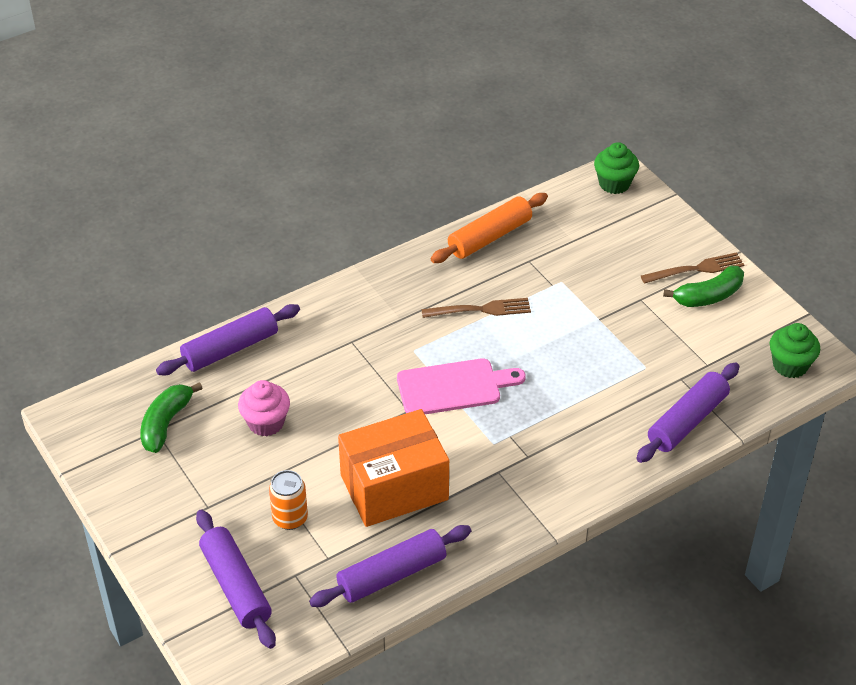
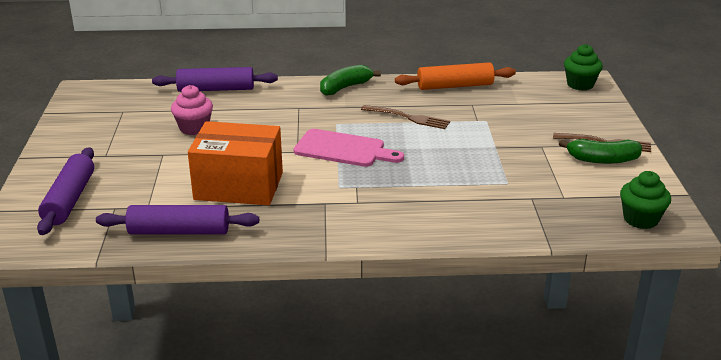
camera: 30 degrees right, 15 degrees down
green banana [140,382,203,453] -> green banana moved to [320,65,381,96]
orange can [269,470,308,530] -> none
purple rolling pin [636,363,739,463] -> none

